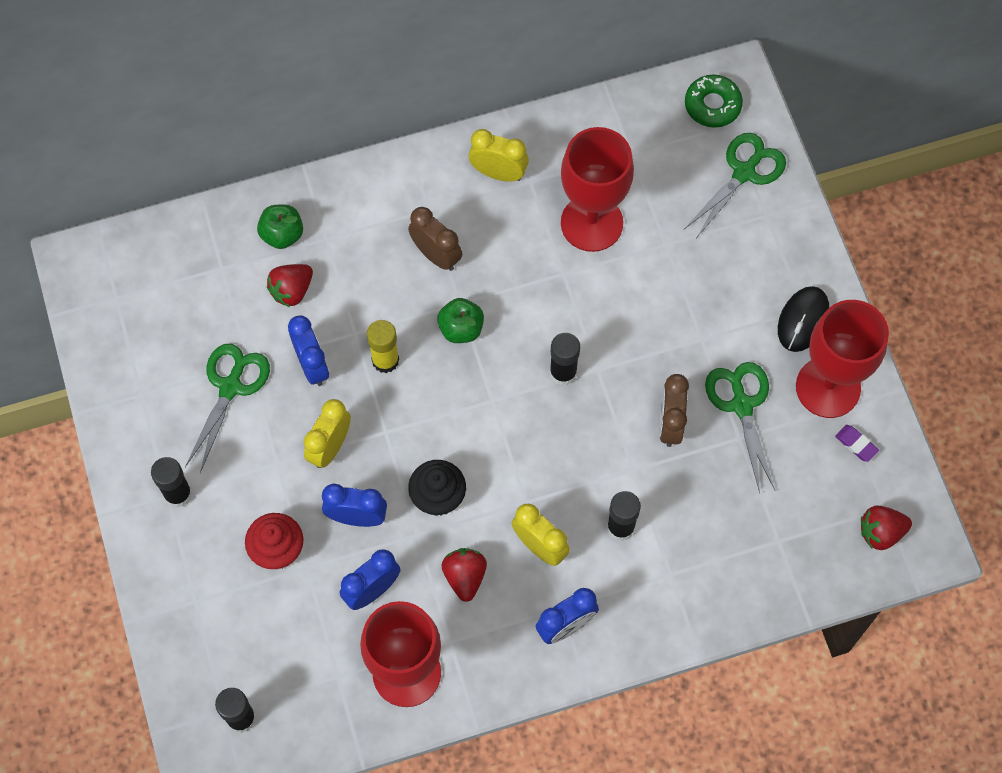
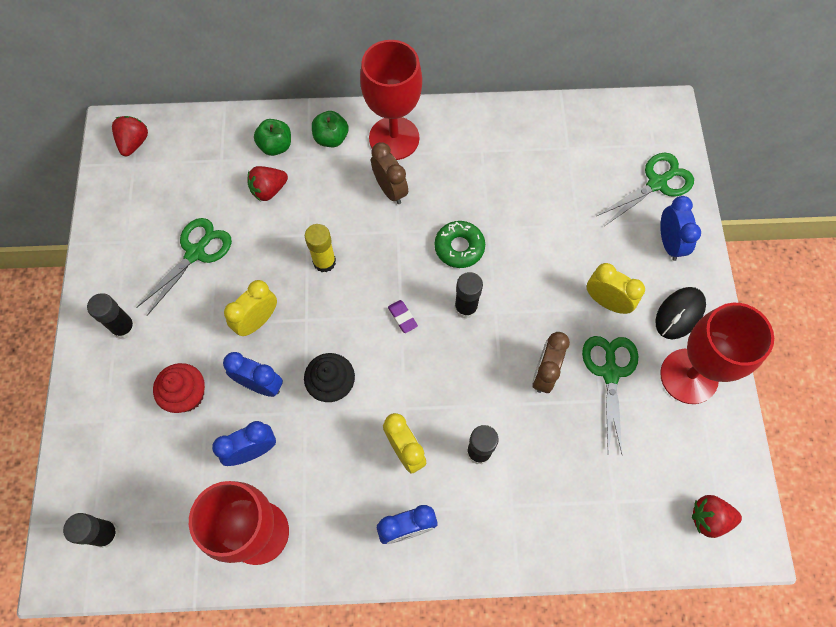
camera: 15 degrees right, 0 degrees up
blue clock [288,315,329,386] -> blue clock moved to [660,196,701,261]
green apple [437,298,484,343] -> green apple moved to [312,111,349,147]
red strawberry [442,548,487,602] -> red strawberry moved to [112,116,148,156]
yellow clock [469,129,529,182] -> yellow clock moved to [587,263,645,314]
red goblet [561,127,634,252] -> red goblet moved to [360,40,422,160]
green donut [685,75,743,128] -> green donut moved to [435,221,485,268]
purple eraser [835,425,879,462] -> purple eraser moved to [388,300,418,333]

